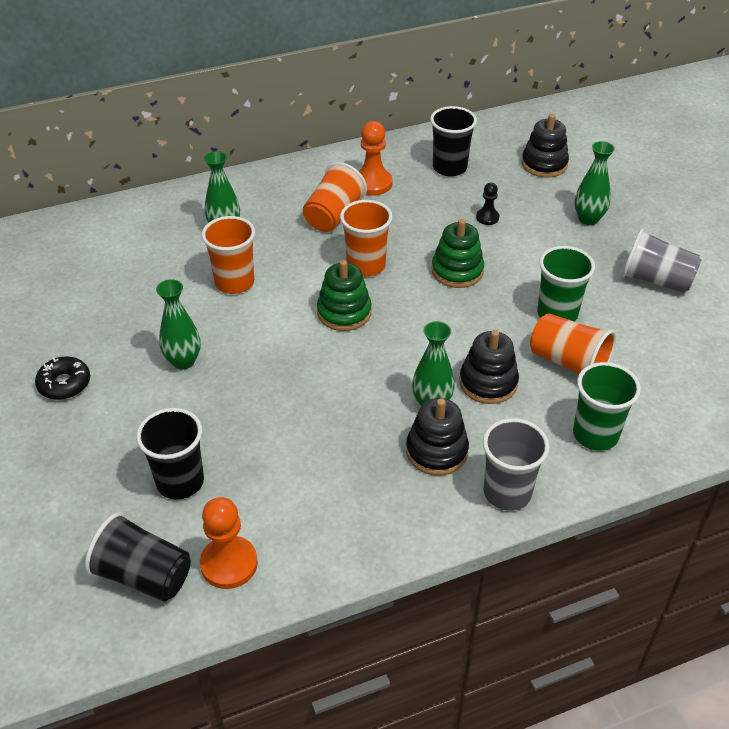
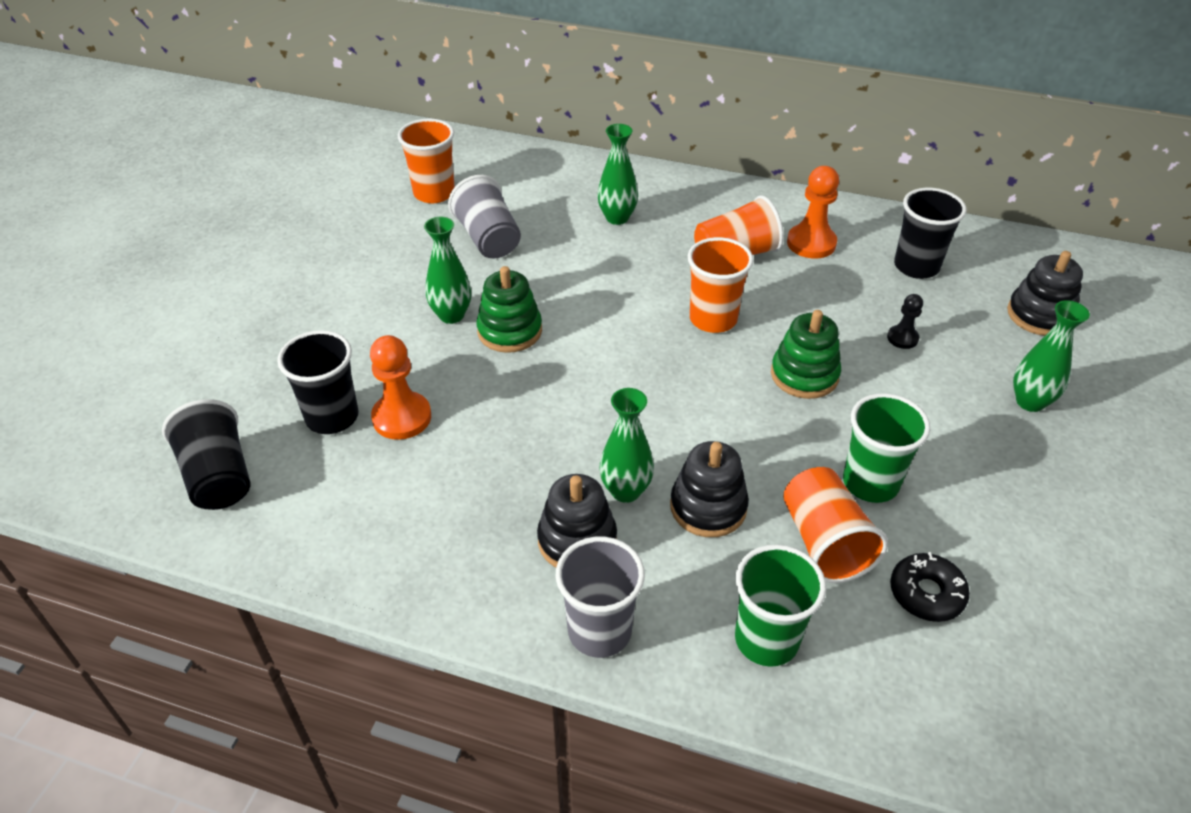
camera: 40 degrees right, 0 degrees up
black donut [35,357,90,400] -> black donut moved to [890,552,970,622]
orange pawn [200,497,258,589] -> orange pawn moved to [370,335,431,440]
orange cup [202,216,255,294] -> orange cup moved to [398,119,455,203]
green stacking toy [317,260,372,331] -> green stacking toy moved to [476,266,542,353]
grey cup [622,229,701,293] -> grey cup moved to [448,175,521,259]

